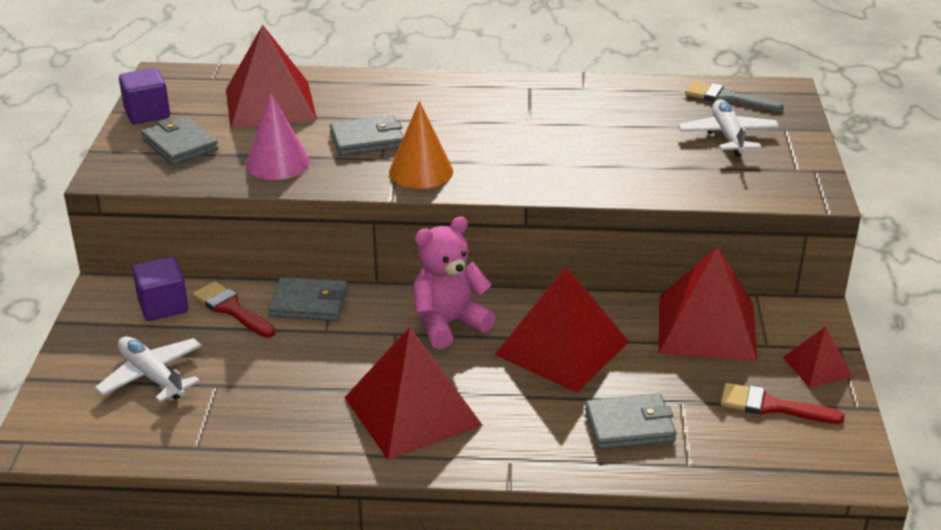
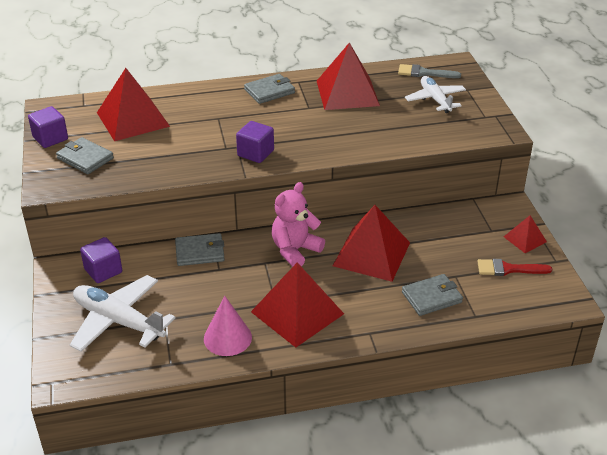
camera: 15 degrees left, 5 degrees up
white plane [95,337,202,402] -> white plane [70,275,175,352], size x1.52
red brush [192,281,275,338] -> none
pink cone [246,93,310,180] -> pink cone moved to [204,295,252,356]
grey wallet [330,115,404,156] -> grey wallet moved to [244,74,295,104]
orange cone [389,101,453,189] -> purple cube [236,121,274,163]
red pyramid [658,246,758,362] -> red pyramid moved to [317,42,380,110]

